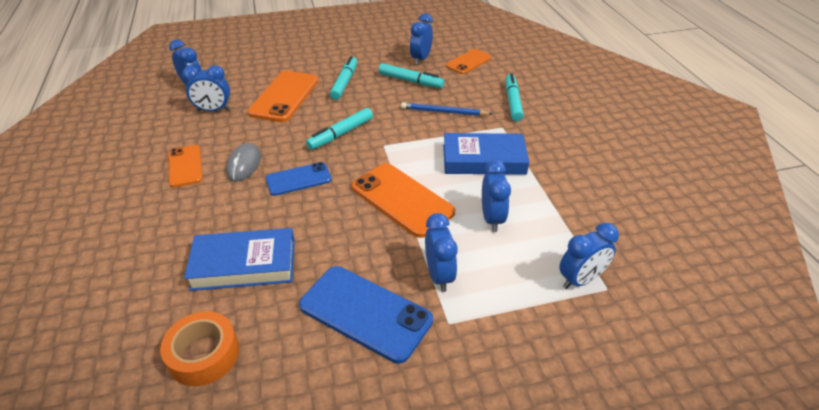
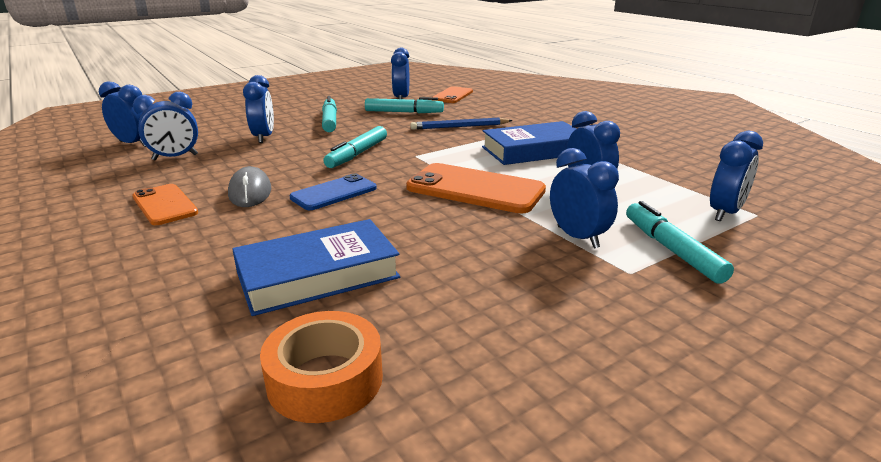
camera: 20 degrees left, 15 degrees down
orange phone [248,71,318,122] -> blue clock [243,75,274,143]
blue phone [299,266,433,364] -> none
turquoise marker [506,73,524,122] -> turquoise marker moved to [626,201,734,284]

